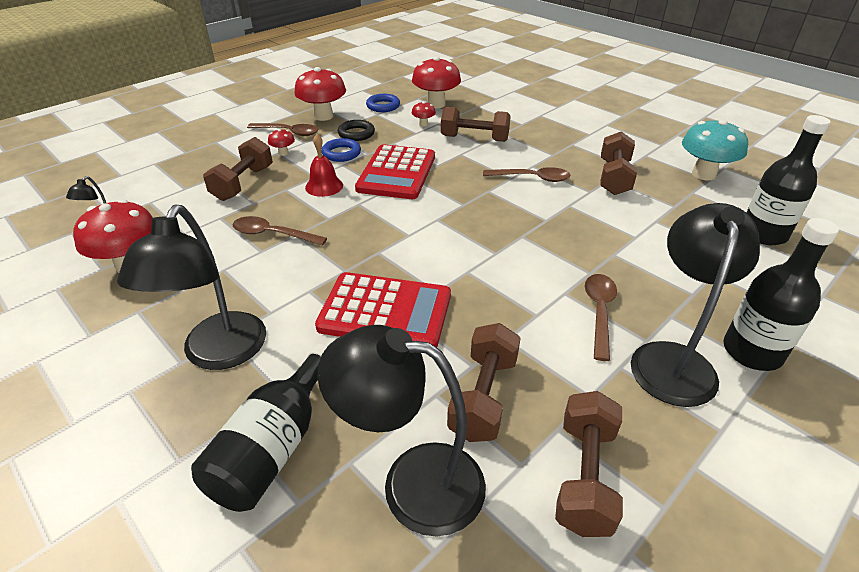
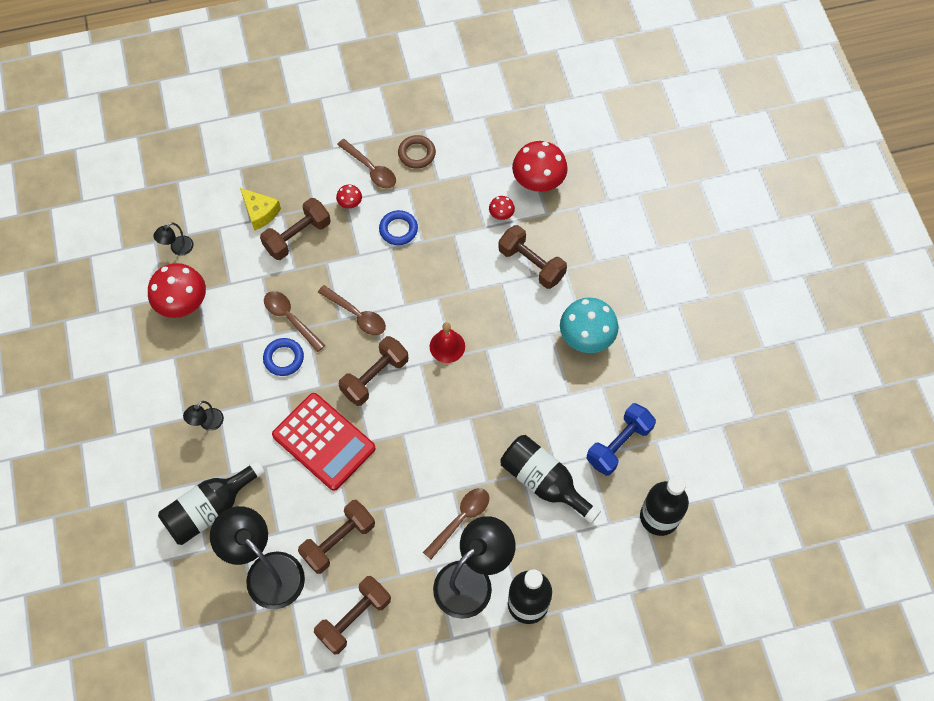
camera: 30 degrees right, 25 degrees up
black lamp [117,204,266,370] -> black lamp [183,401,224,431], size x0.44
red mushroom [294,67,346,121] -> brown ring [398,135,436,169]
red bell [305,134,343,197] -> red bell moved to [430,322,465,363]
black ring [338,120,375,141] -> none
red calculator [355,144,435,199] -> none
blue ring [366,94,400,112] -> blue ring moved to [263,338,304,376]
brown spoon [483,167,570,182] -> brown spoon moved to [318,285,386,335]
brown dumbbell [600,131,637,195] -> brown dumbbell moved to [339,336,409,406]
turquoise mushroom [682,119,748,180] -> turquoise mushroom moved to [560,297,619,353]
none -> yellow cheese [240,188,281,231]
none -> black bottle [500,435,601,523]
none -> blue dumbbell [587,403,656,476]

